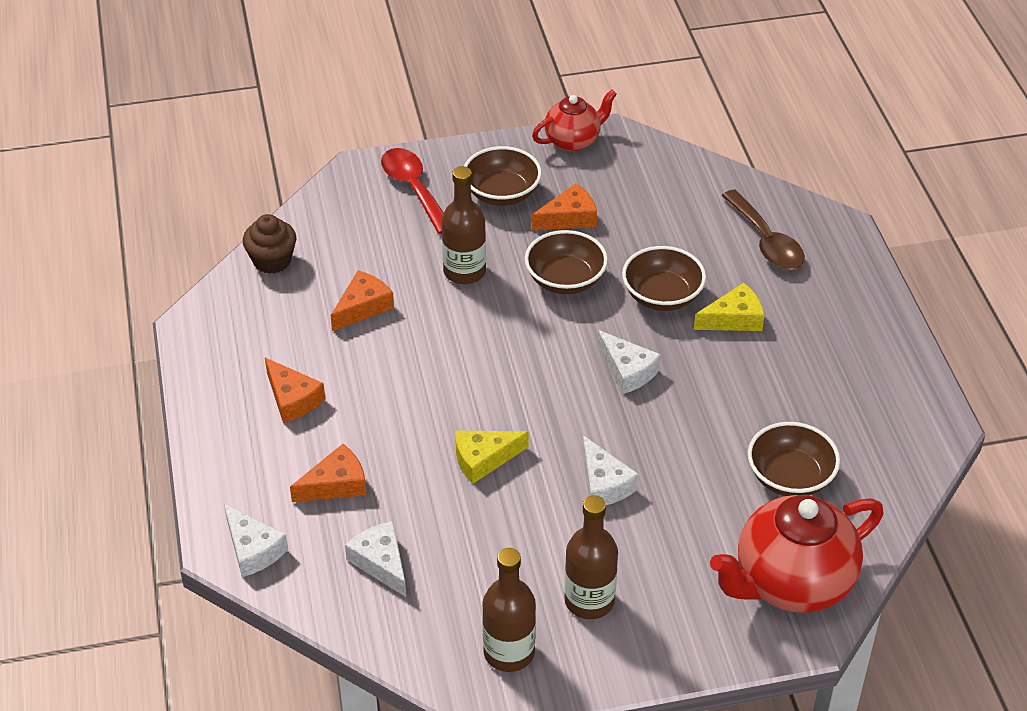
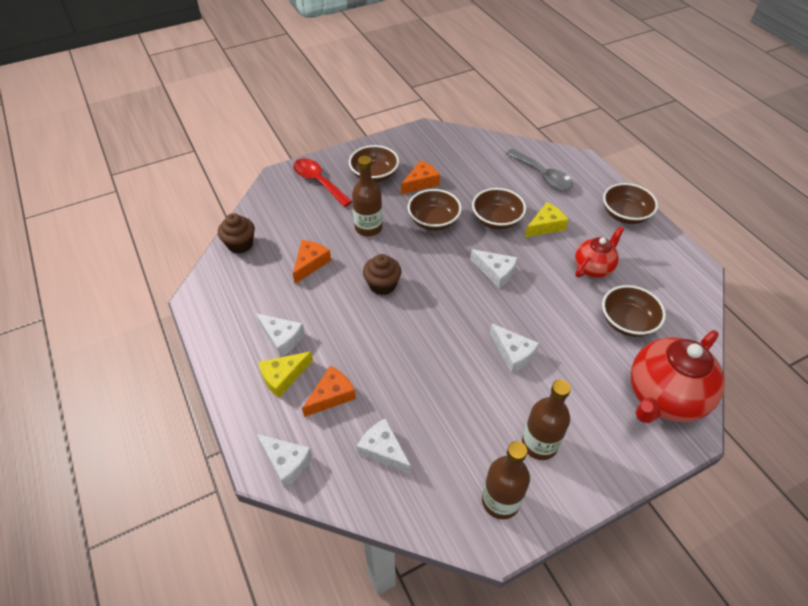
camera: 15 degrees left, 5 degrees up
orange cheese [265,358,325,423] -> white cheese [256,313,305,357]
yellow cheese [455,430,529,484] -> yellow cheese moved to [259,351,313,398]
red teapot [532,90,617,151] -> red teapot moved to [575,226,624,278]
brown spoon [721,190,805,270] -> grey spoon [506,149,573,190]
none -> brown cupcake [363,254,402,295]
none -> brown bowl [603,183,658,224]

